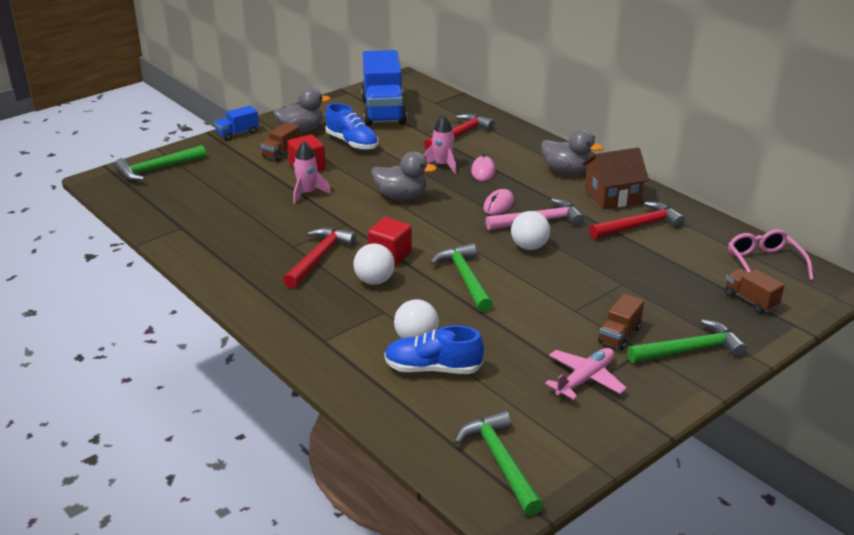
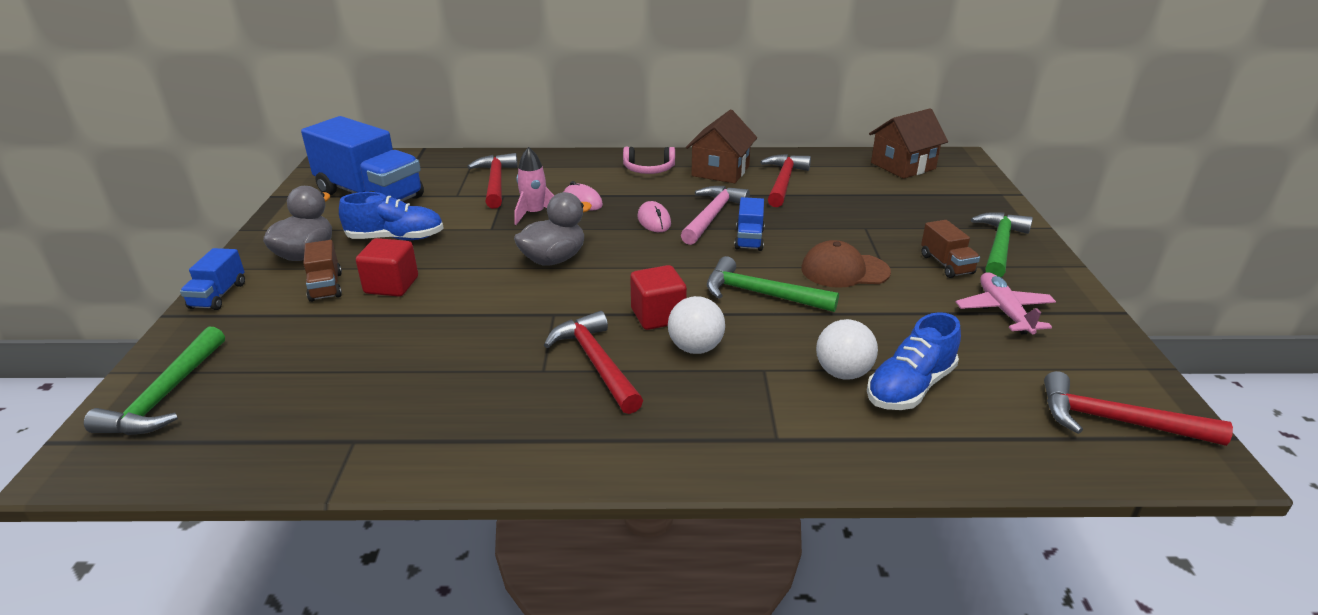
camera: 50 degrees left, 0 degrees up
pink rocket [293,141,331,204] -> none
green hammer [454,410,544,516] -> red hammer [1044,371,1233,446]
white ball [511,211,550,250] -> blue truck [734,197,765,251]
grey duck [541,129,603,175] -> pink headphones [623,147,675,174]
brown truck [725,268,785,313] -> none
pink glasses [728,229,814,281] -> brown house [869,108,948,179]
none -> brown cap [801,240,891,288]

